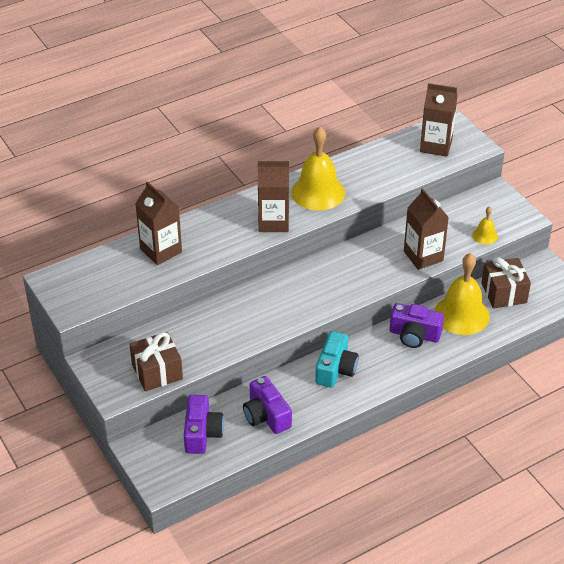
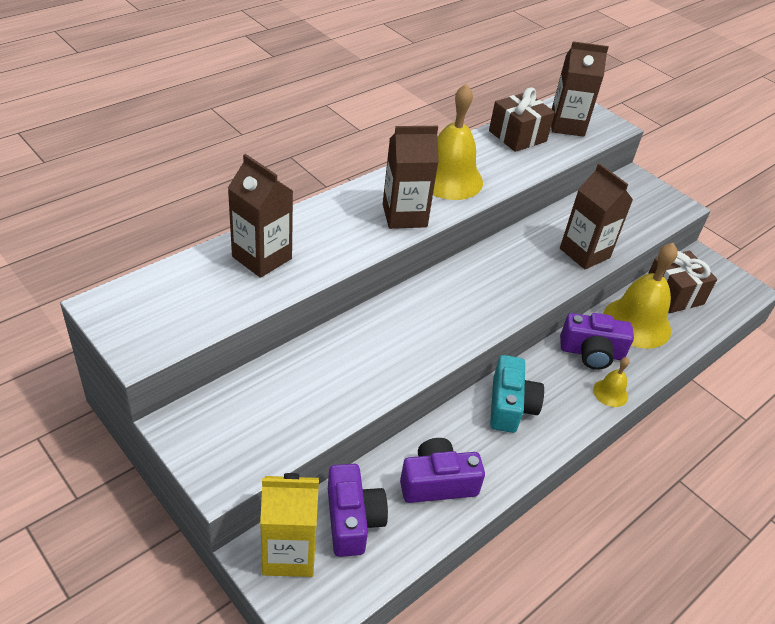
camera: 15 degrees left, 0 degrees up
brown gift [129,332,183,392] -> brown gift moved to [489,87,555,152]
purple camera [243,376,292,434] -> purple camera turned 120 degrees clockwise [400,438,485,503]
yellow bell [472,206,498,245] -> yellow bell moved to [593,357,630,407]
none -> yellow carton [260,473,319,577]

